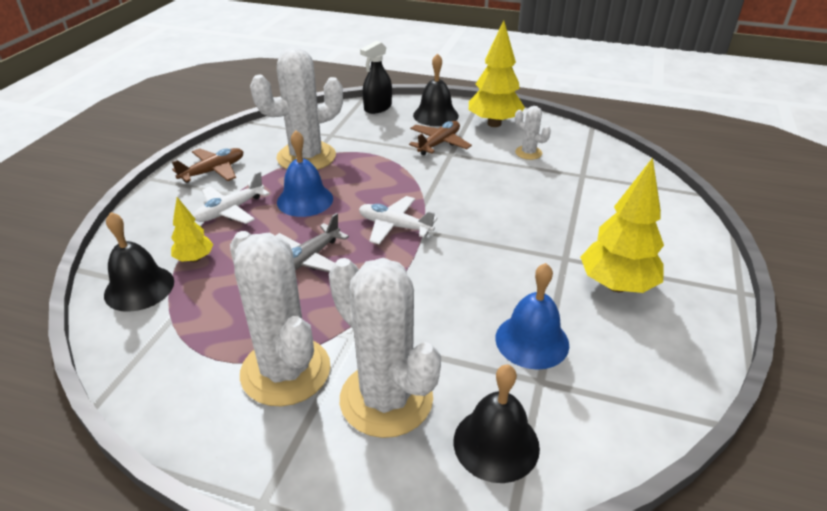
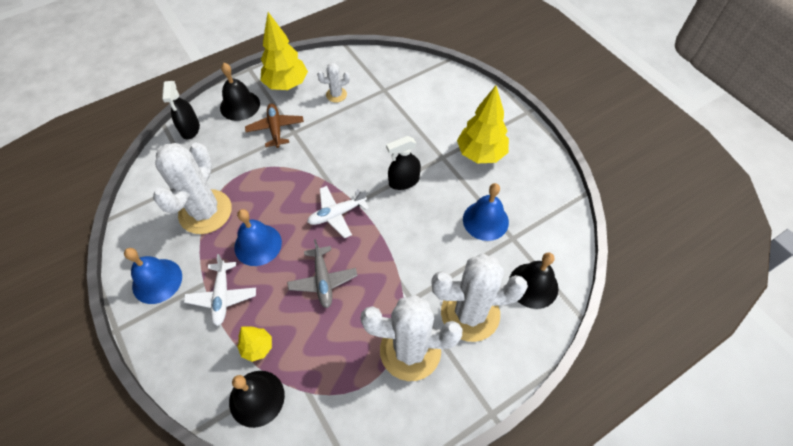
camera: 50 degrees left, 20 degrees up
brown plane [172,148,243,183] -> blue bell [124,248,182,304]
none -> black spray bottle [386,136,421,190]

